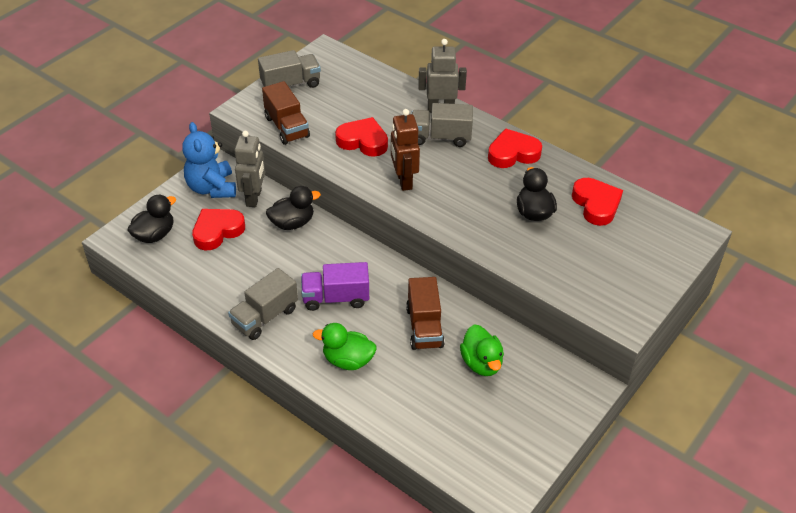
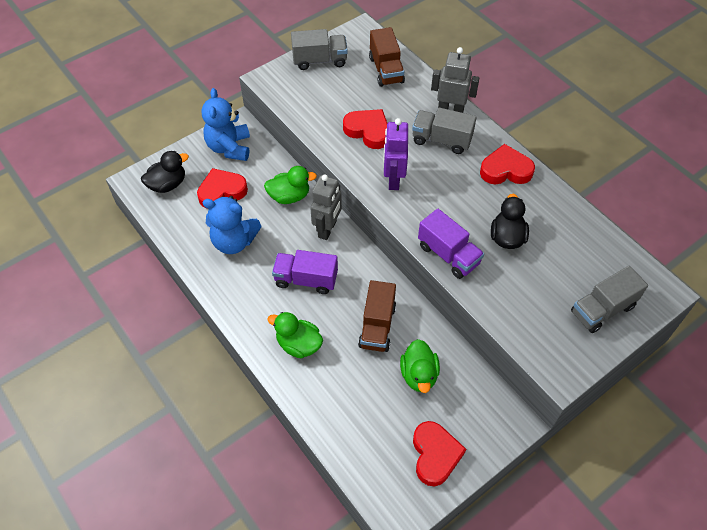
camera: 15 degrees right, 10 degrees up
grey truck [228,268,298,340] -> grey truck moved to [571,266,648,333]
grey robot [234,131,265,207] -> grey robot moved to [310,174,342,240]
brown truck [262,81,310,145] -> brown truck moved to [369,27,405,87]
black duck [266,186,321,230] -> green duck [264,166,317,204]
brown robot [391,109,420,191] -> purple robot [383,118,408,190]
red heart [572,178,623,226] -> red heart moved to [413,421,466,486]
none -> blue teddy bear [203,196,262,254]
none -> purple truck [418,208,484,279]

